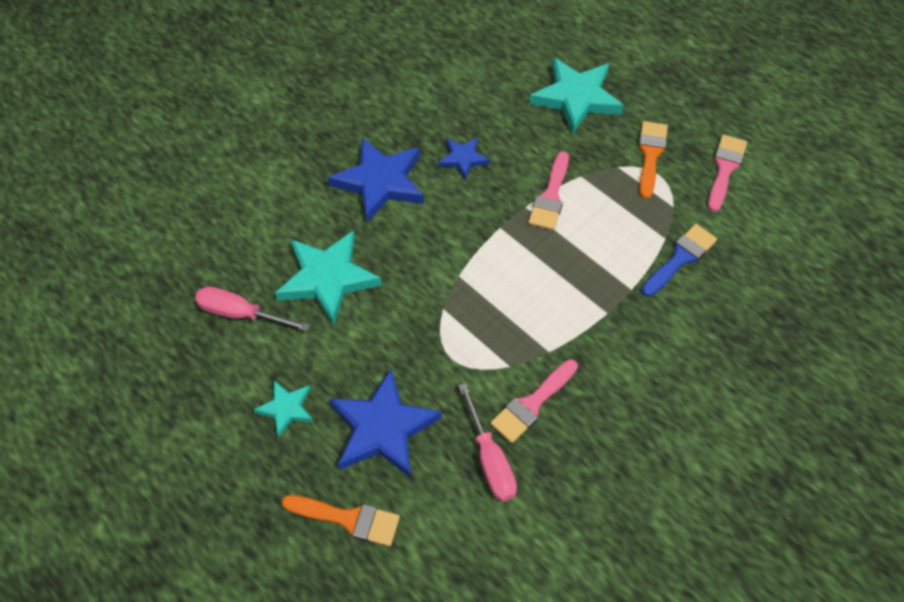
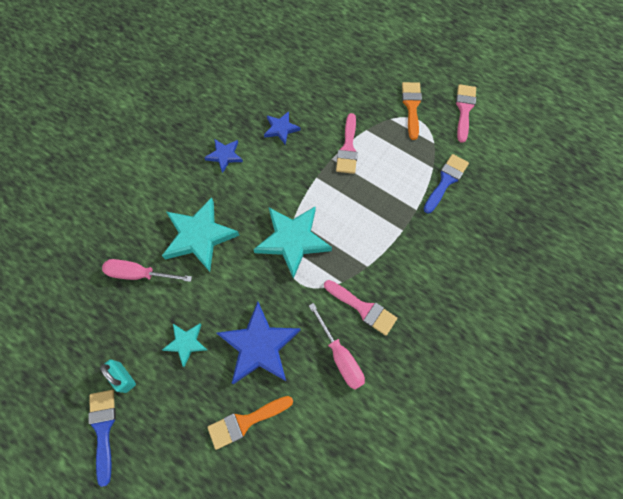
camera: 10 degrees left, 10 degrees up
orange brush [282,495,400,546] -> orange brush turned 150 degrees clockwise [207,396,293,450]
blue star [328,138,424,222] -> blue star [204,139,243,173], size x0.53
pink brush [490,359,578,443] -> pink brush turned 90 degrees counterclockwise [324,280,397,336]
turquoise star [529,58,624,134] -> turquoise star moved to [253,206,332,279]
none -> blue brush [89,390,116,487]
none -> turquoise padlock [100,360,136,393]

